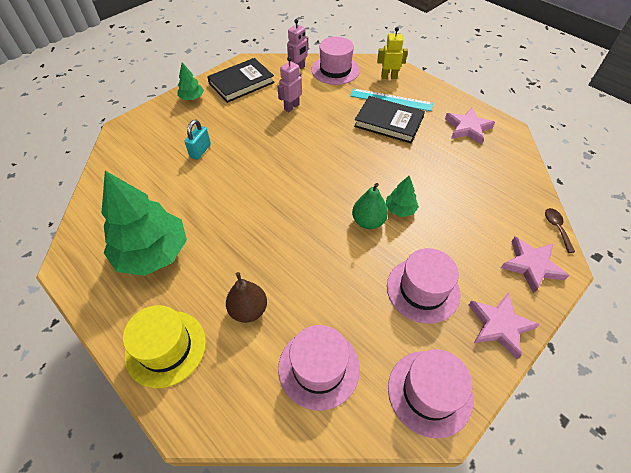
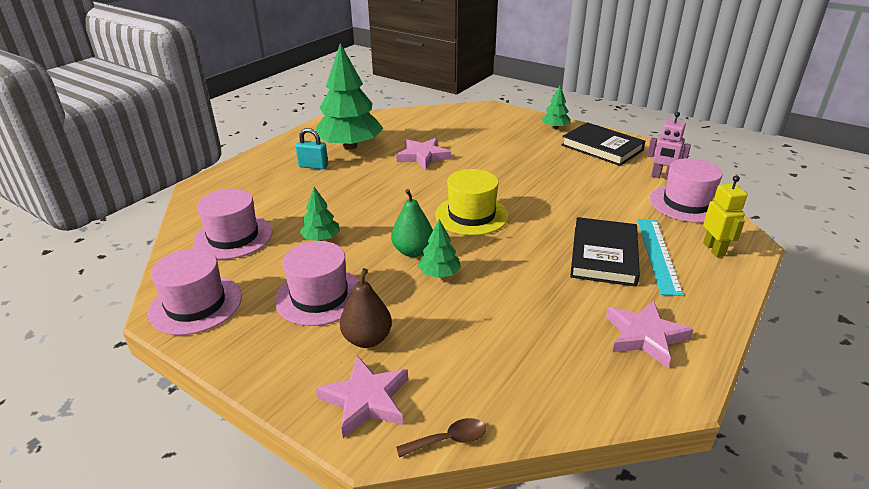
camera: 80 degrees right, 20 degrees down
yellow hat [123,305,206,388] -> yellow hat moved to [435,169,509,235]
turquoise padlock [184,120,211,160] -> turquoise padlock moved to [295,128,328,170]
brown pear [226,272,267,323] -> brown pear moved to [340,268,392,348]
pink robot [277,57,302,112] -> none
pink star [469,292,540,359] -> pink star moved to [396,138,451,170]
none -> green tree [300,187,340,241]

